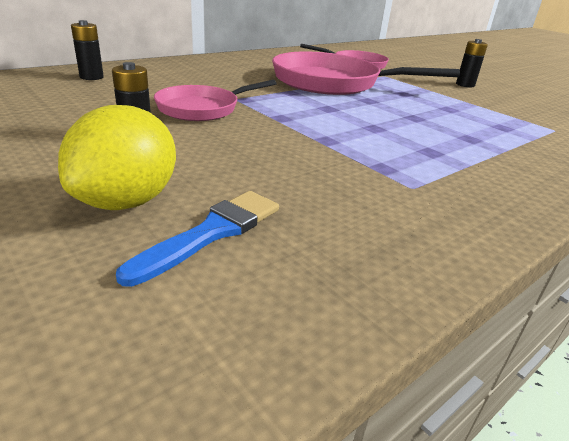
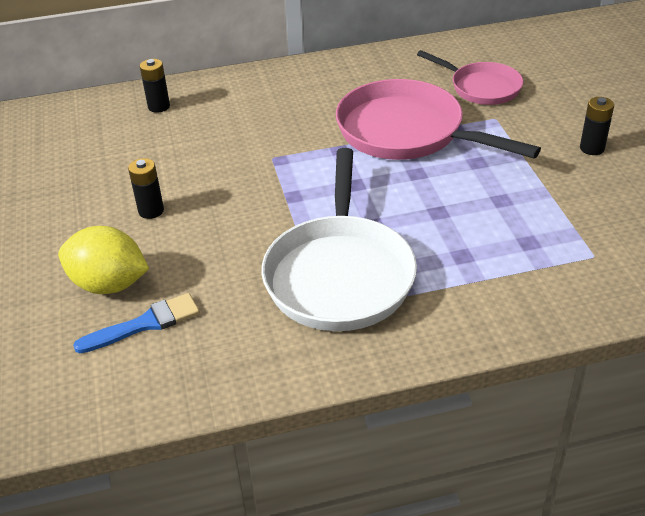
camera: 30 degrees right, 10 degrees up
yellow lemon [58,105,176,210] -> yellow lemon turned 60 degrees clockwise [58,226,149,294]
pink pan [154,80,277,121] -> none
none -> white pan [261,148,417,331]

